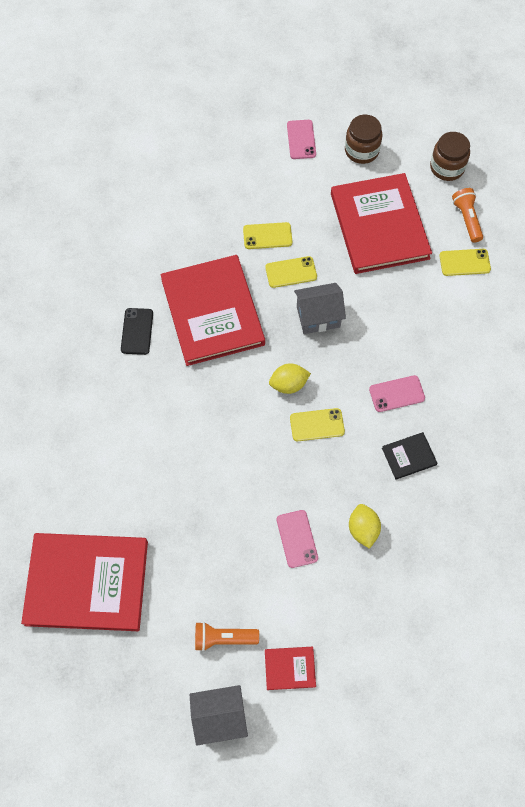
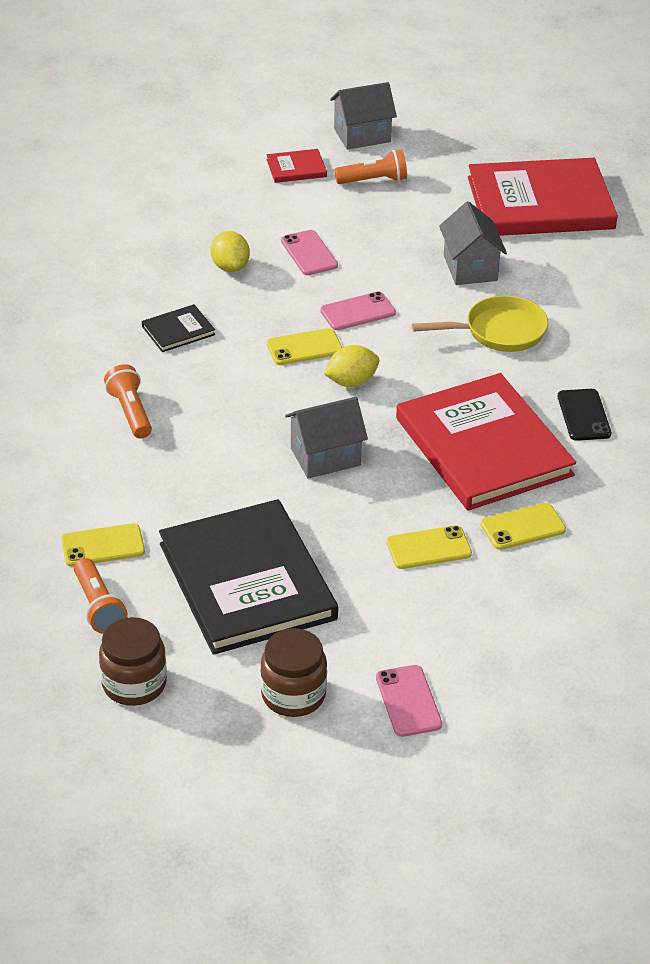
camera: 170 degrees right, 25 degrees down
yellow phone [265,256,317,288] -> yellow phone moved to [481,503,566,550]
red book [331,173,432,274] -> black book [159,499,338,655]
pink phone [369,375,425,412] -> pink phone moved to [320,291,396,330]
none -> orange flashlight [104,364,152,438]
none -> yellow pan [411,296,548,352]
none -> grey house [439,201,507,285]

